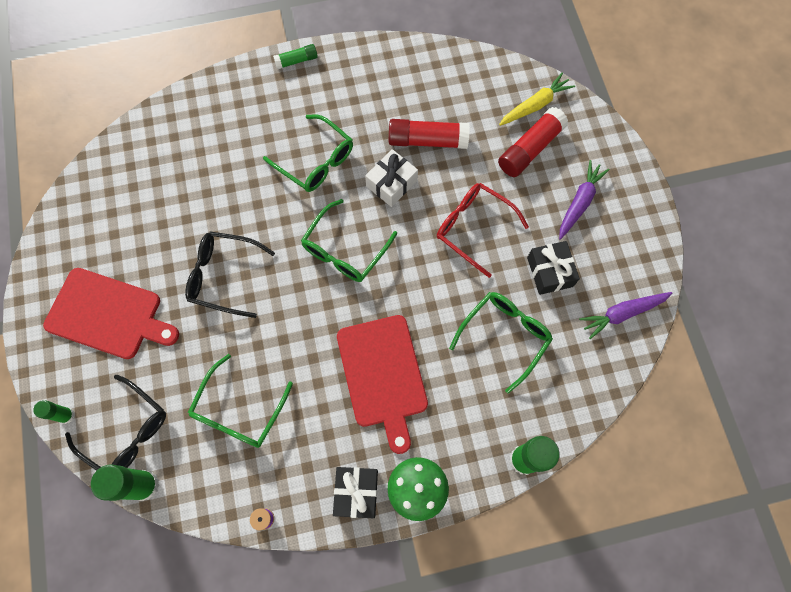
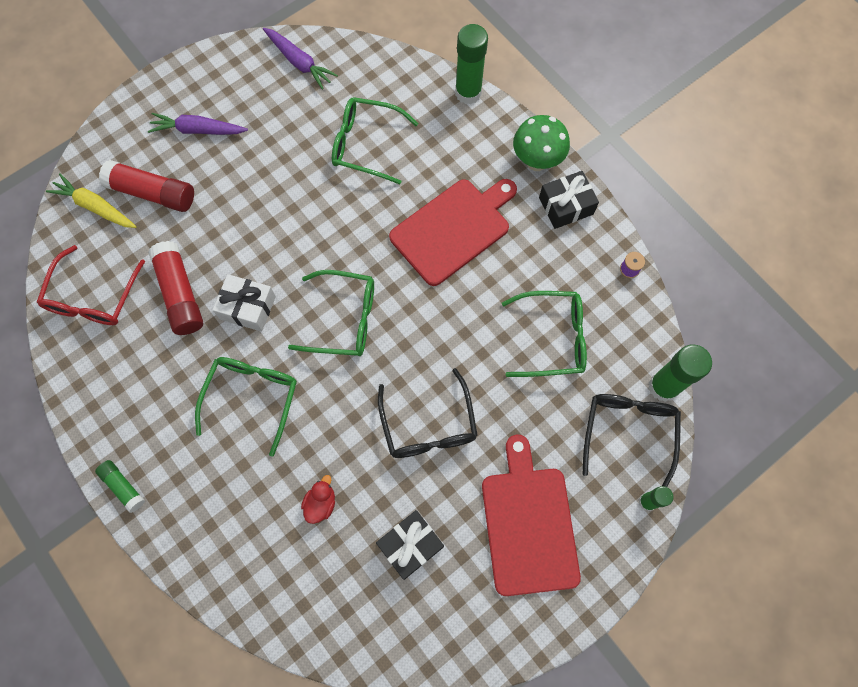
camera: 115 degrees left, 0 degrees up
red glasses [437,183,529,278] -> red glasses moved to [37,245,145,325]
black gift [527,241,580,295] -> black gift moved to [376,510,444,580]
none -> red duck [301,475,335,524]

